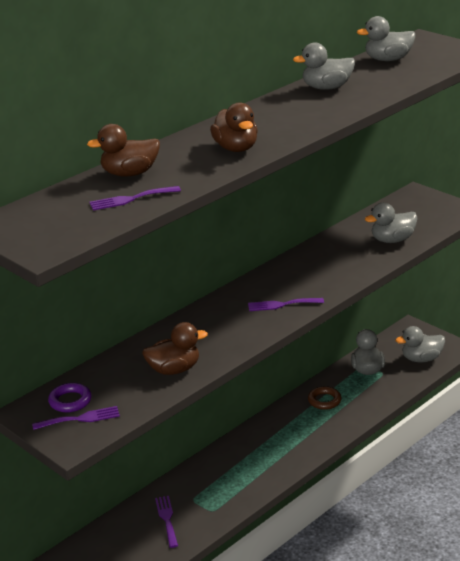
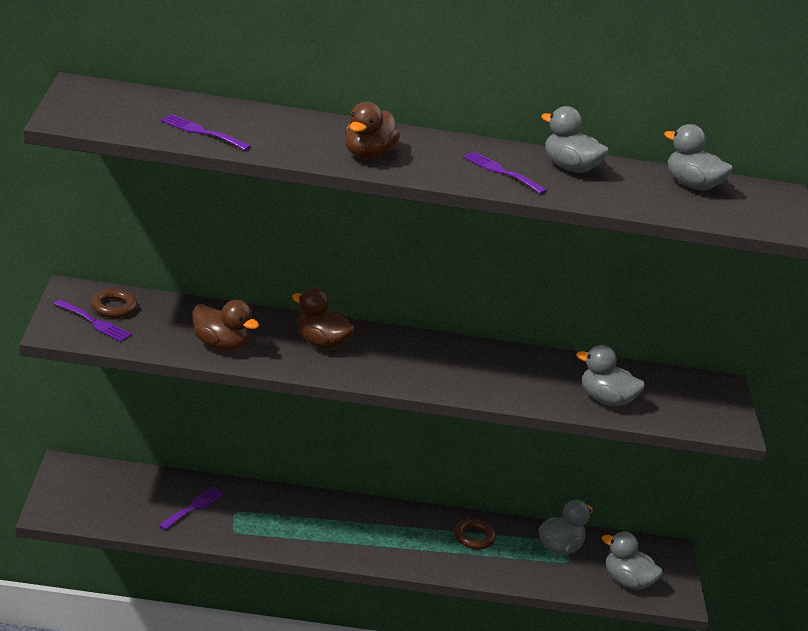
camera: 40 degrees right, 0 degrees up
purple ring [48,383,92,413] -> brown ring [91,289,137,318]
brown duck [87,124,160,176] -> brown duck moved to [292,288,355,349]
purple fork [248,298,324,311] -> purple fork moved to [463,152,547,194]

